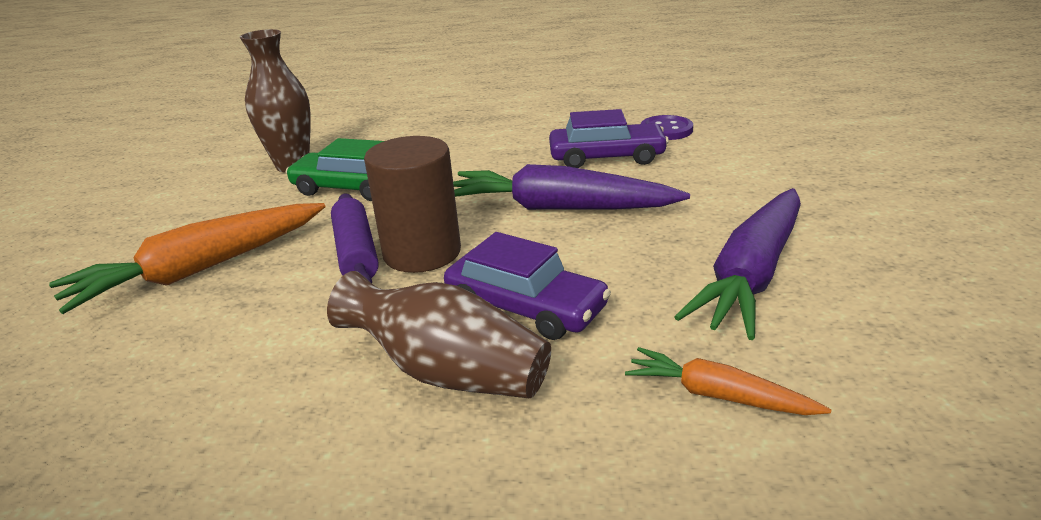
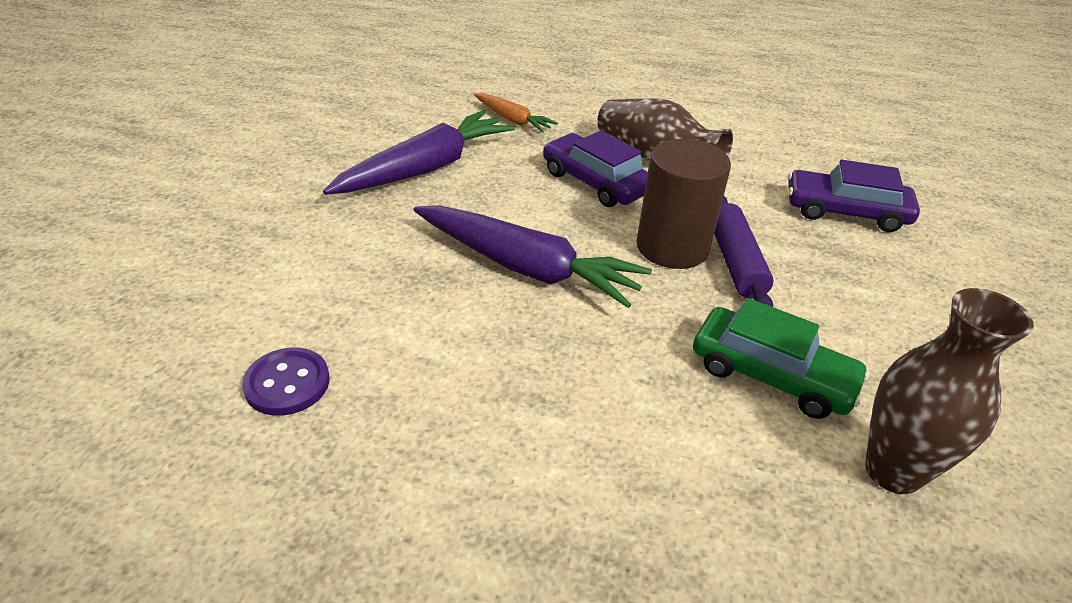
camera: 170 degrees left, 10 degrees up
orange carrot [49,203,325,314] -> none
purple car [549,109,669,168] -> purple car moved to [788,160,920,232]

